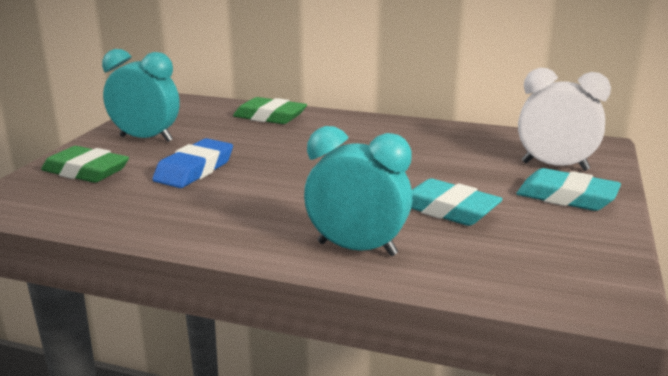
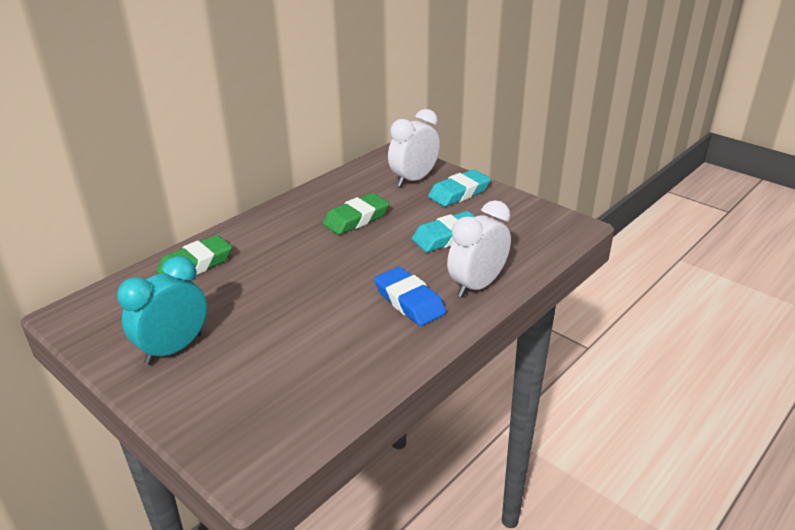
camera: 65 degrees left, 10 degrees up
green eraser [41,146,129,183] -> green eraser moved to [323,193,389,235]
blue eraser [152,138,233,188] -> blue eraser moved to [374,267,446,326]
turquoise clock [304,126,412,256] -> white clock [447,200,511,298]

